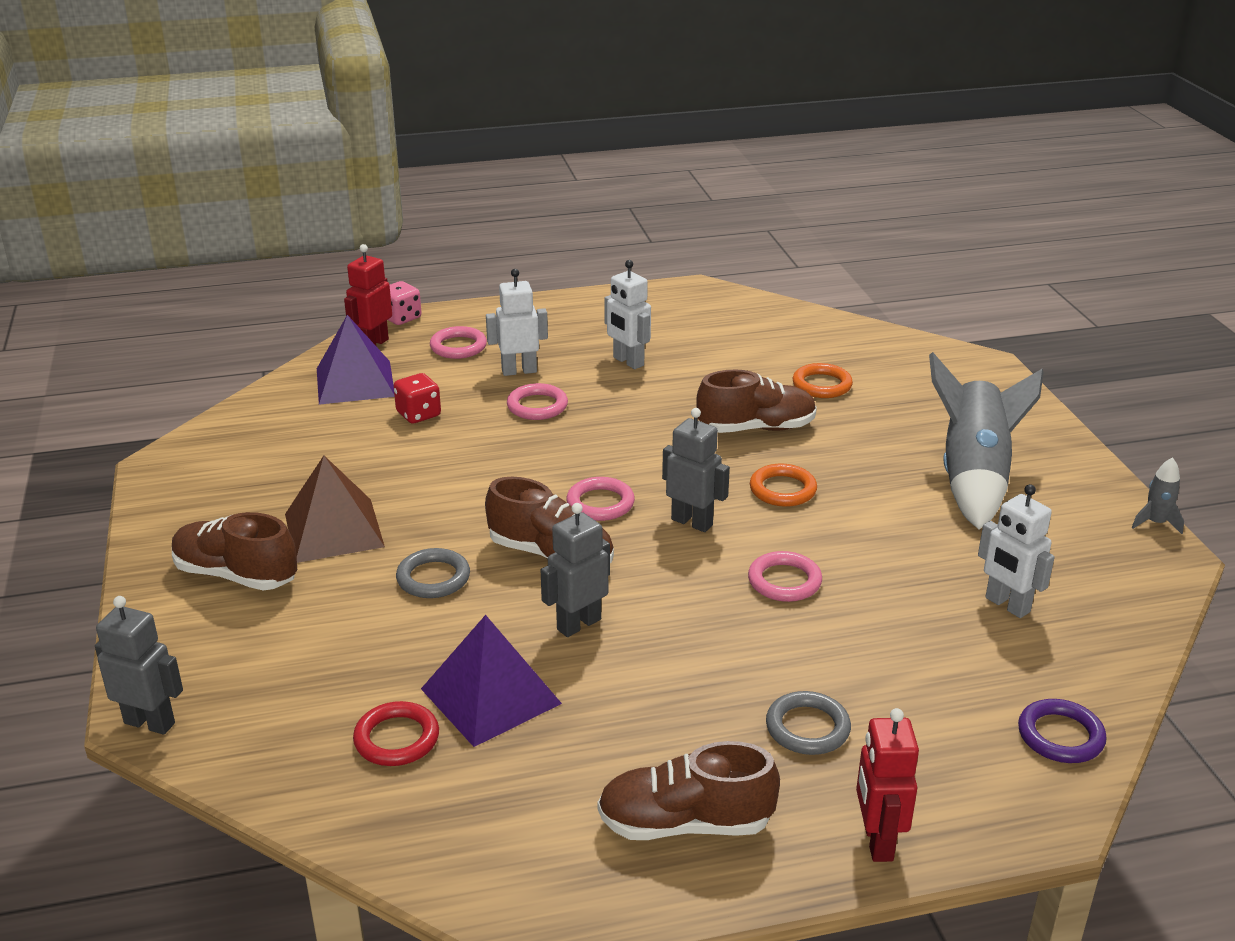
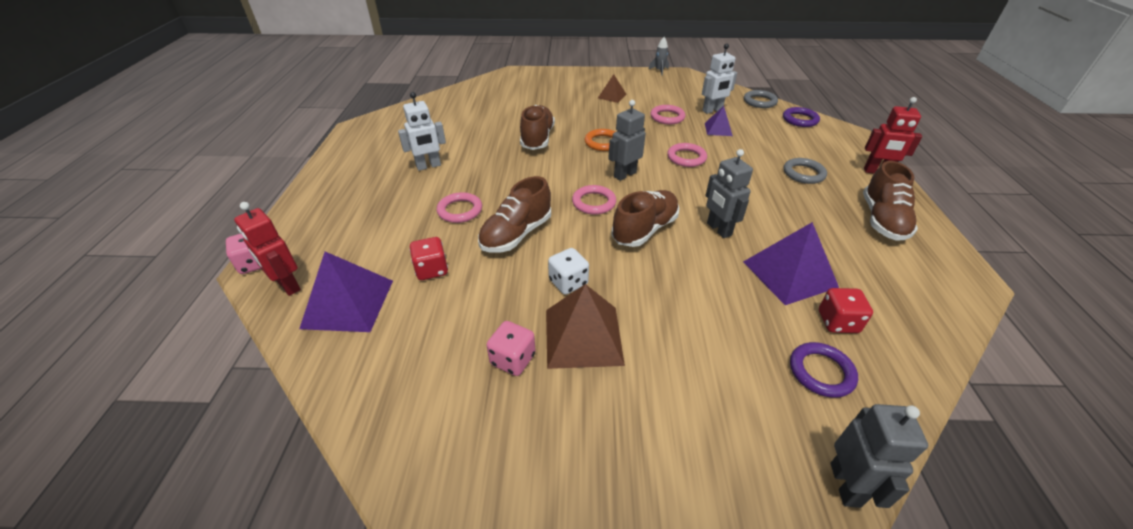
camera: 75 degrees left, 10 degrees up
grey robot [95,596,183,735] -> grey robot turned 150 degrees clockwise [830,404,928,508]
brown shoe [172,512,297,591] -> brown shoe moved to [478,176,551,253]
red ring [353,701,439,766] -> red dice [819,288,873,333]
grey ring [396,548,470,598] -> grey ring moved to [744,90,778,108]
pink ring [430,326,487,359] -> pink ring moved to [650,105,685,124]
white robot [486,269,548,376] -> none
orange ring [793,363,853,398] -> none
grey rocket [929,352,1044,530] -> brown pyramid [598,74,627,103]
none -> pink dice [486,321,536,376]
none -> white dice [548,248,589,295]
none -> purple pyramid [705,106,733,136]
none -> purple ring [790,342,858,398]

